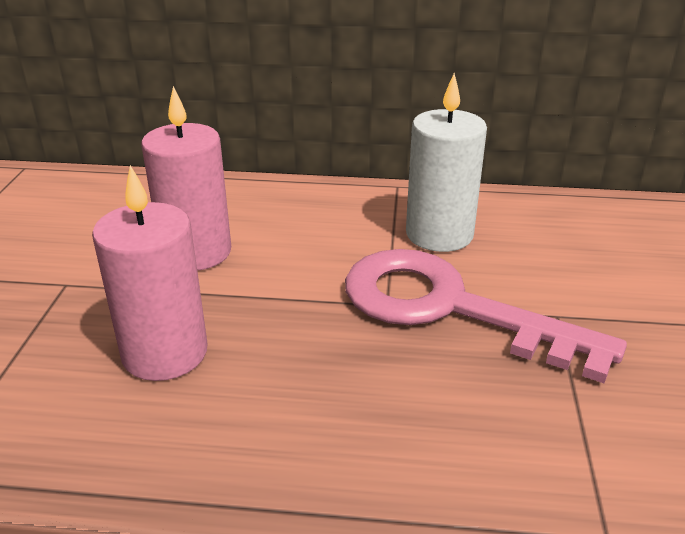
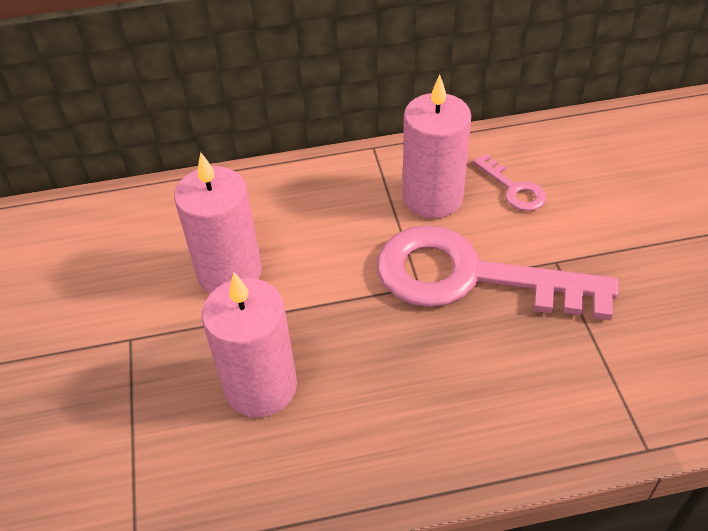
camera: 15 degrees left, 15 degrees up
white candle [406,73,487,252] -> pink candle [403,75,471,218]
none -> pink key [473,154,546,211]

